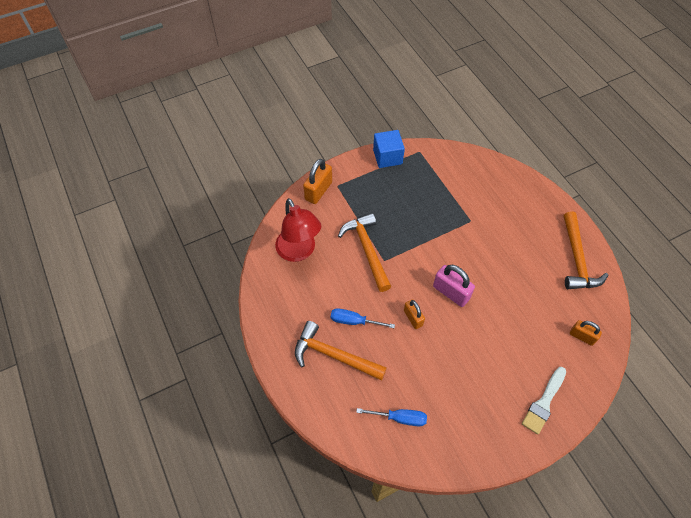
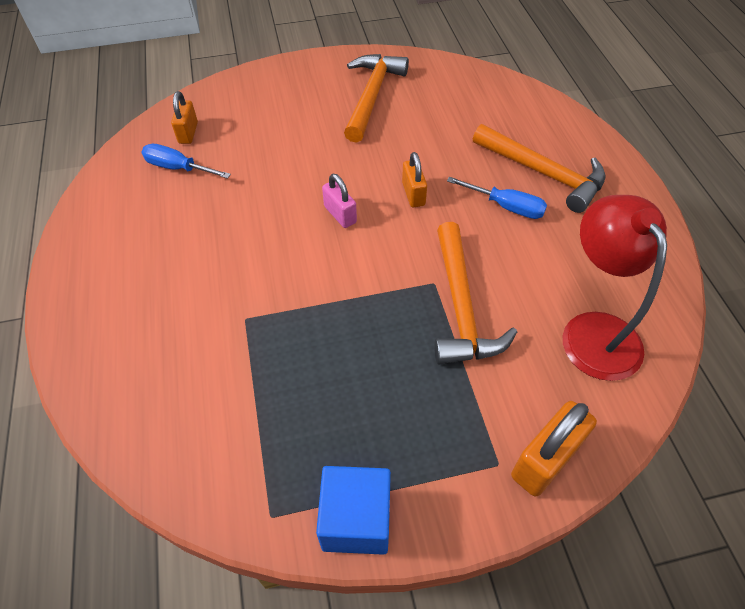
camera: 165 degrees left, 5 degrees down
blue screwdriver [356,408,427,426] -> blue screwdriver moved to [141,144,231,179]
pink padlock [433,265,475,307] -> pink padlock [322,174,357,228], size x0.64
white brush [522,367,566,434] -> none
orange hammer [564,212,608,289] -> orange hammer moved to [344,54,409,143]
orange padlock [570,320,602,346] -> orange padlock turned 45 degrees clockwise [171,91,198,144]

